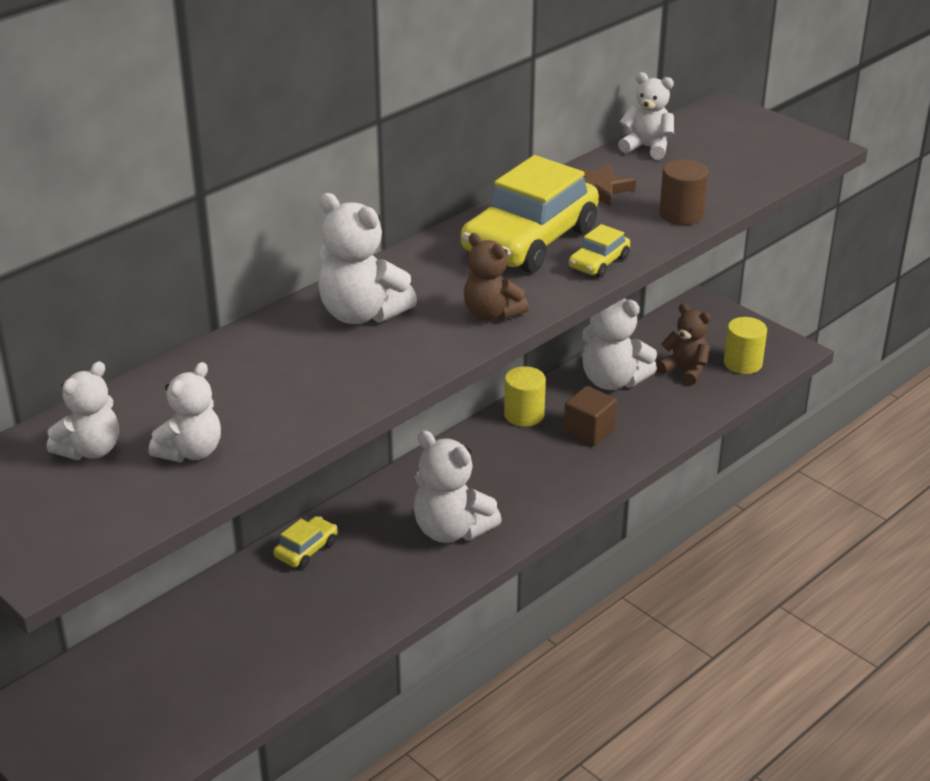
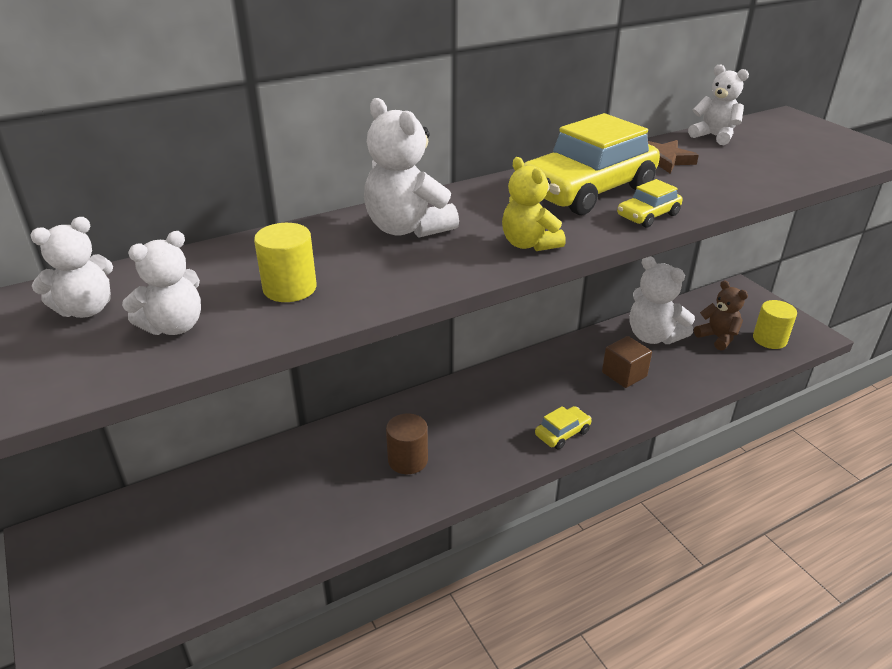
camera: 15 degrees right, 0 degrees up
yellow car [273,516,337,569] -> yellow car moved to [535,406,592,449]
white teddy bear [414,430,502,543] -> none
brown teddy bear [464,233,529,321] -> yellow teddy bear [502,157,566,251]
yellow cylinder [504,366,546,426] -> yellow cylinder moved to [254,223,317,302]
brown cylinder [659,159,708,225] -> brown cylinder moved to [386,413,428,474]

